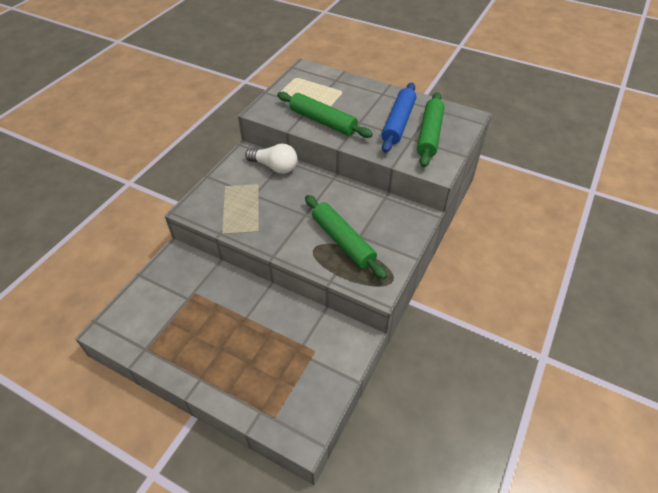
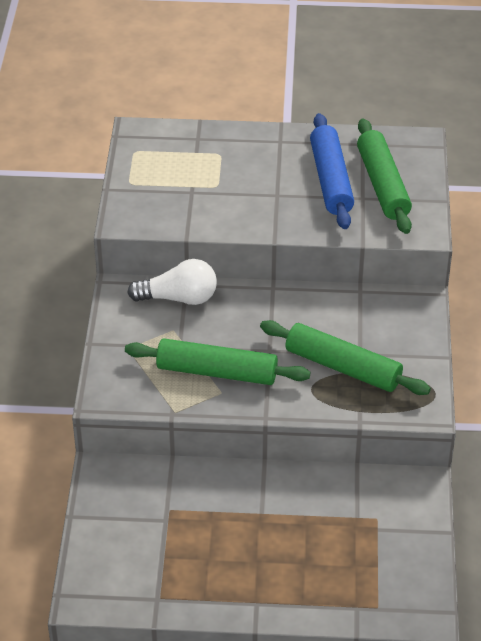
camera: 25 degrees left, 5 degrees down
green rolling pin [277,92,373,138] -> green rolling pin moved to [125,338,310,385]

